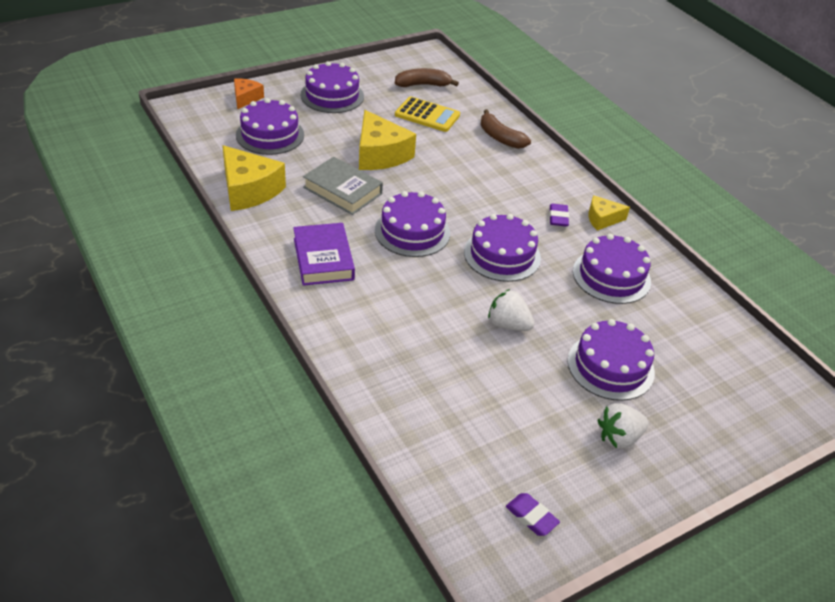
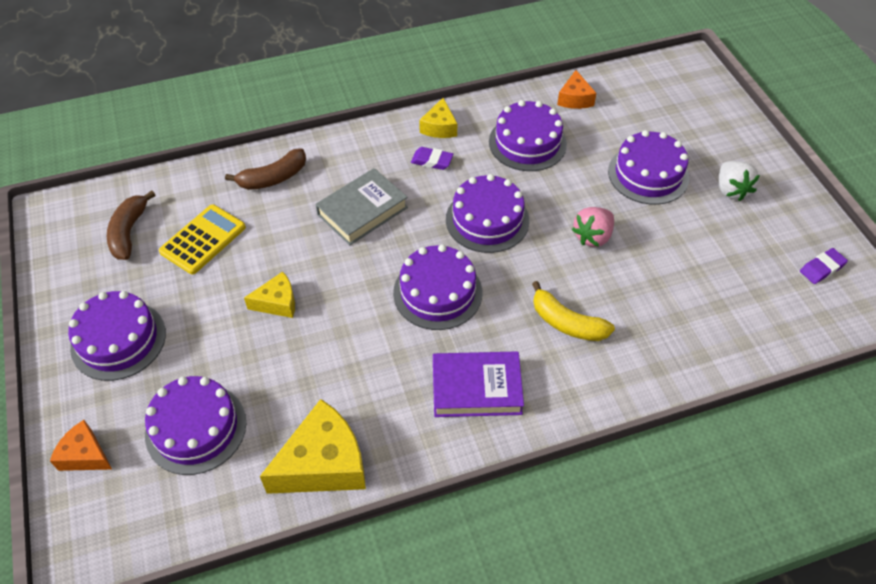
camera: 75 degrees left, 10 degrees up
grey book [303,157,383,215] -> grey book moved to [315,168,408,245]
yellow cheese [359,110,416,170] -> yellow cheese [244,272,295,318], size x0.55
white strawberry [488,289,535,331] -> pink strawberry [572,207,614,247]
none -> yellow banana [532,281,615,341]
none -> orange cheese [557,70,596,109]

